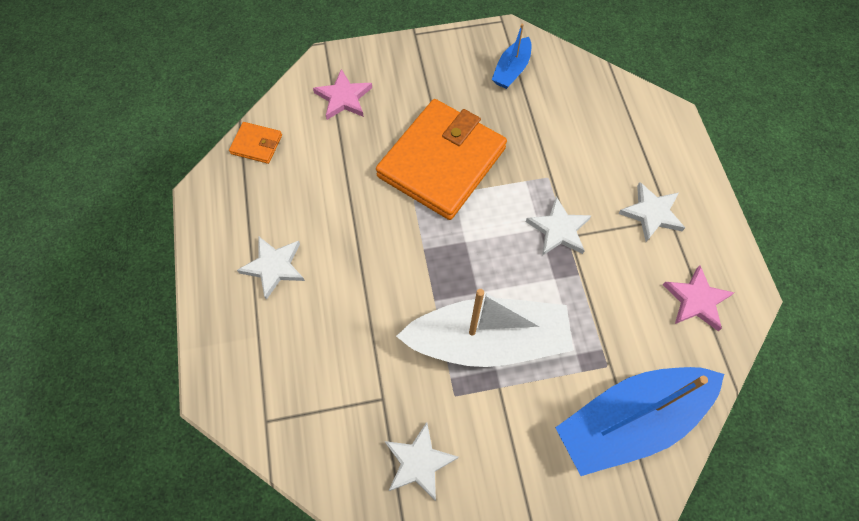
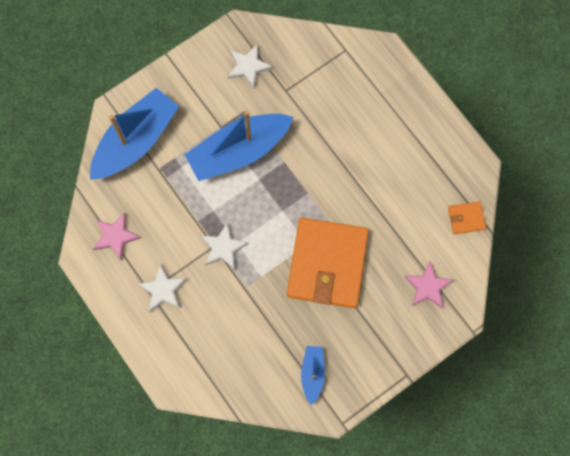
camera: 155 degrees right, 10 degrees up
white star [237,237,305,300] -> none
white boat [396,289,573,367] -> blue boat [185,110,293,181]

